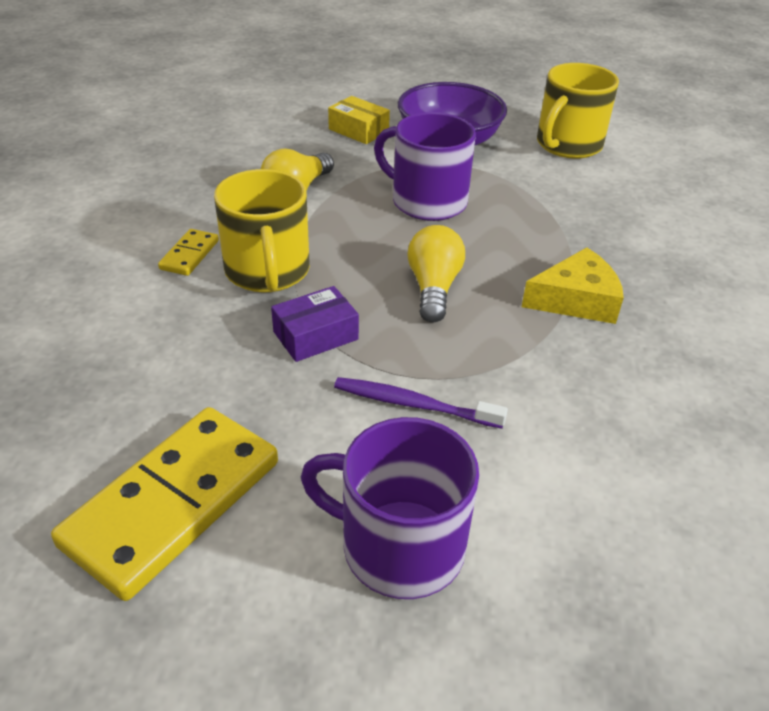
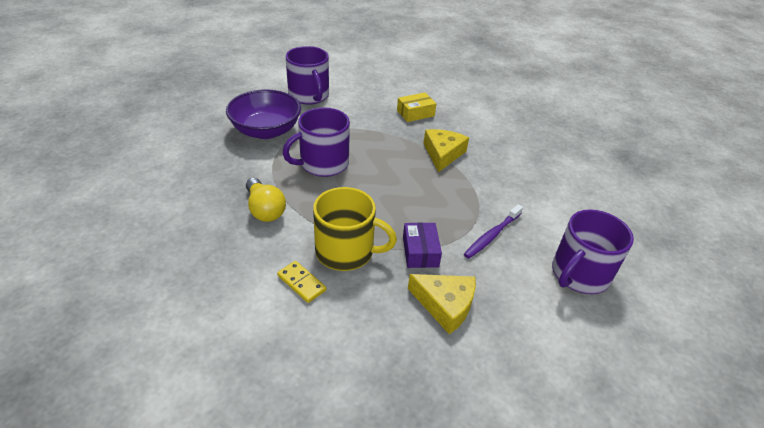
camera: 65 degrees left, 0 degrees up
yellow domino [51,407,278,601] -> none
yellow box [328,96,390,144] -> yellow box moved to [397,92,436,122]
yellow light bulb [407,225,465,323] -> none
yellow mug [537,63,619,159] -> purple mug [286,46,329,105]
none -> yellow cheese [408,274,476,334]

